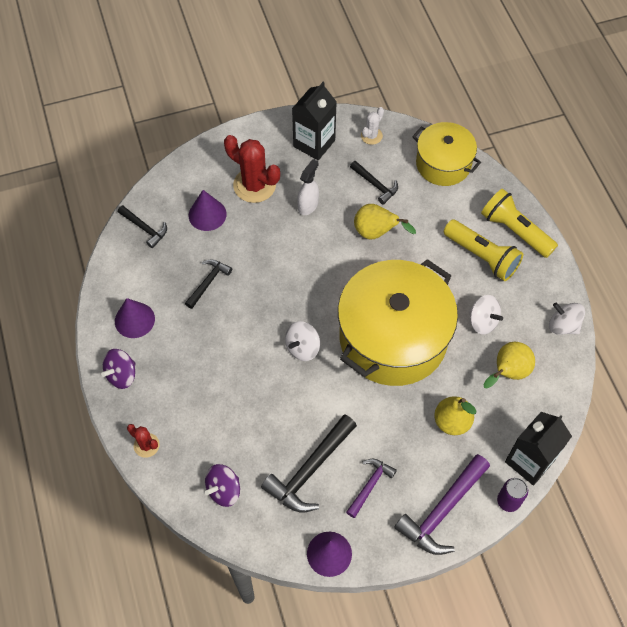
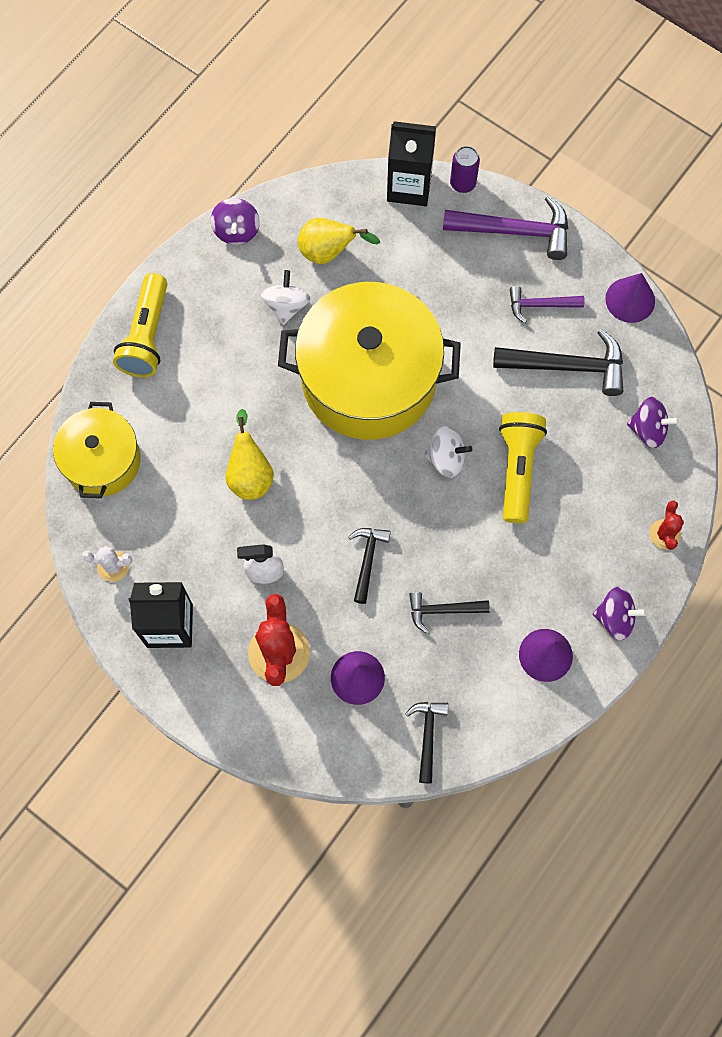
camera: 125 degrees left, 10 degrees up
black hammer [350,161,398,205] -> black hammer moved to [348,528,391,604]
yellow pear [434,396,477,435] -> none
yellow flashlight [444,220,523,281] -> yellow flashlight moved to [499,412,547,523]
white spinning top [549,302,585,335] -> purple spinning top [211,198,260,245]

